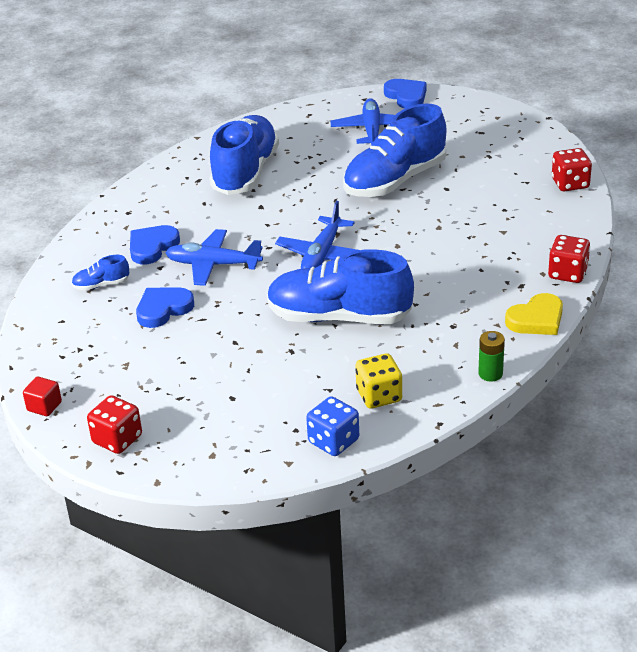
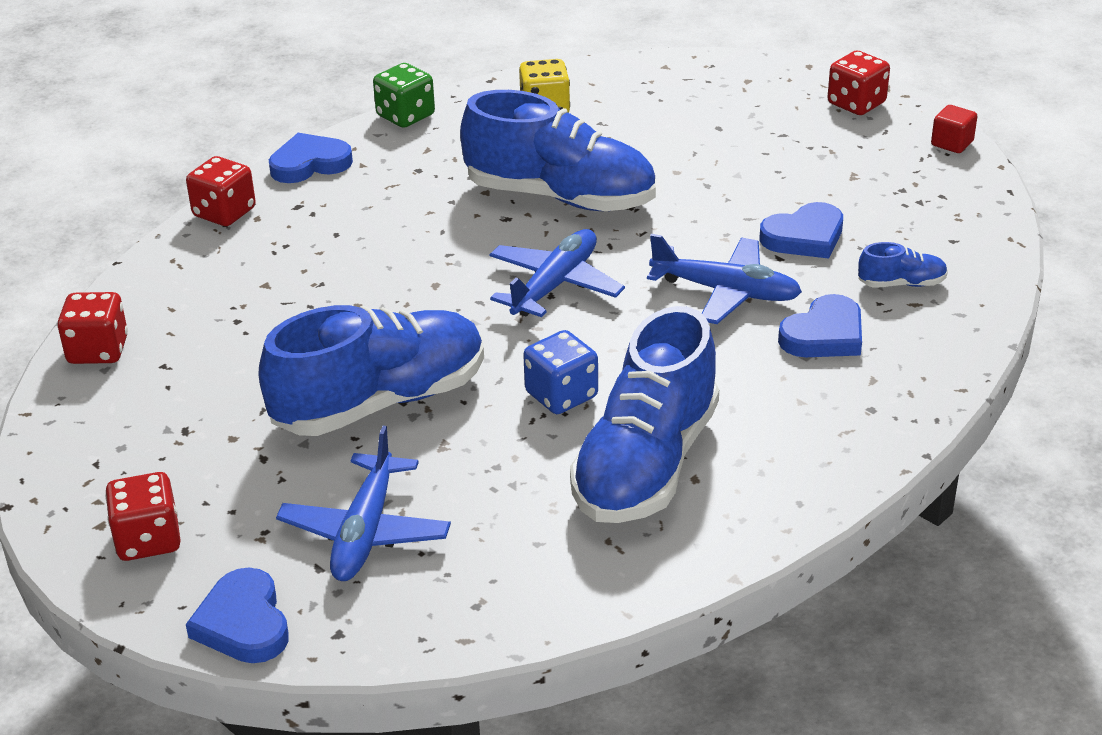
camera: 170 degrees left, 0 degrees up
blue dice [306,396,359,456] -> blue dice moved to [523,330,598,414]
green battery [478,331,505,382] -> green dice [373,63,435,128]
yellow heart [505,293,563,335] -> blue heart [269,133,353,183]
none -> red dice [105,472,181,561]

